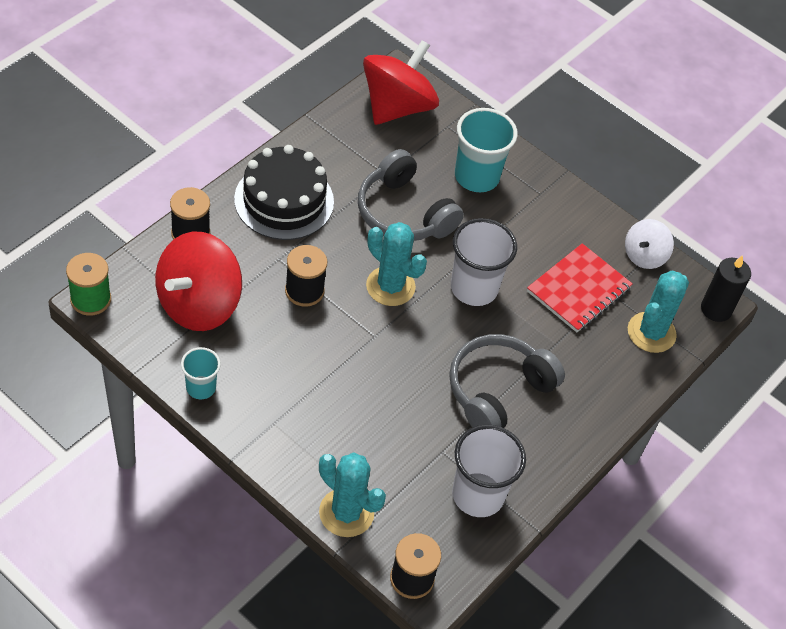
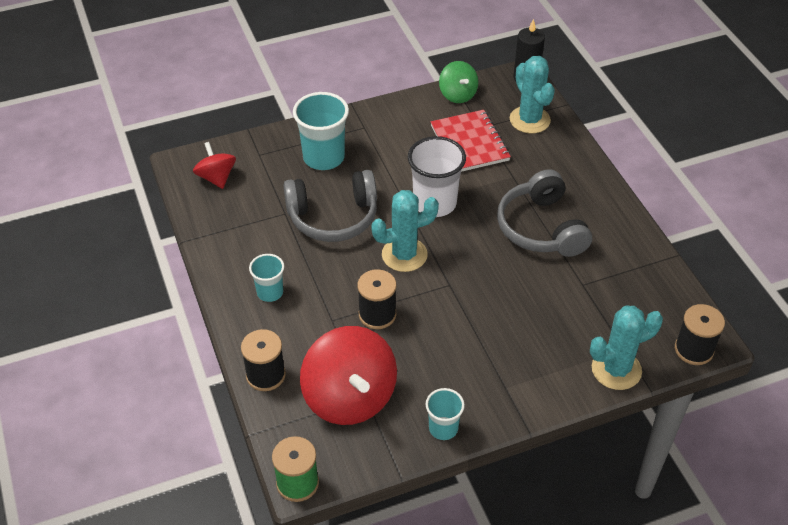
camera: 55 degrees left, 5 degrees down
black cake [234,145,334,240] -> turquoise cup [249,254,284,302]
red spinning top [363,40,439,125] -> red spinning top [193,142,236,189], size x0.54
white cup [452,425,526,517] -> none
white spinning top [625,219,674,269] -> green spinning top [439,61,478,103]

